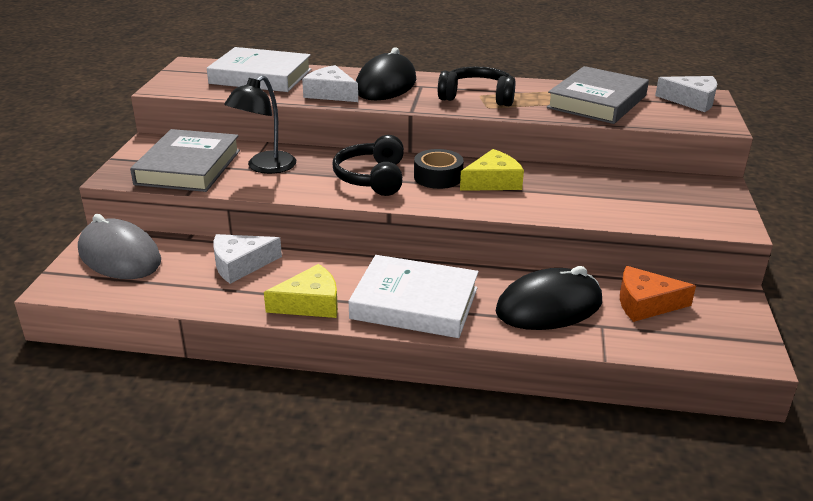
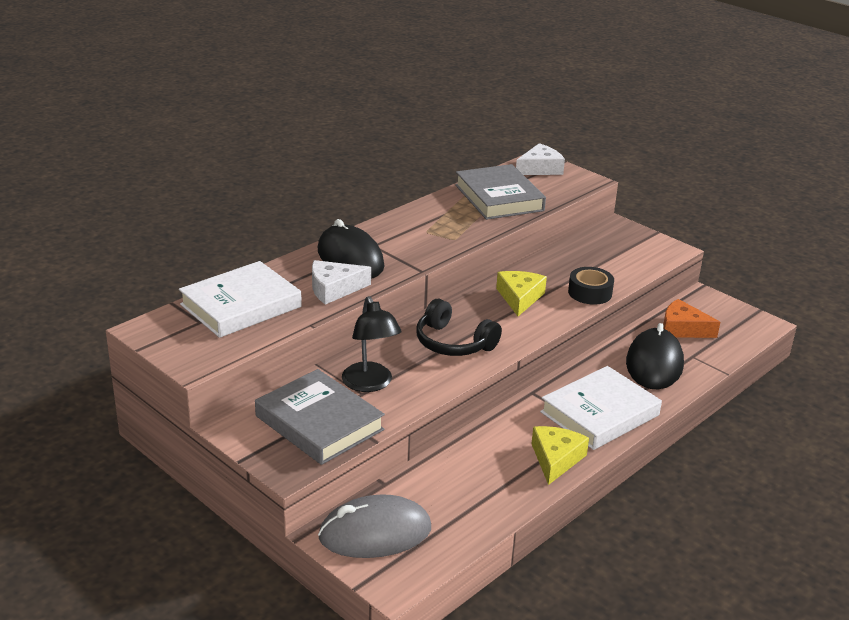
camera: 55 degrees left, 0 degrees up
white cheese [213,234,282,284] -> none
black tape [414,149,464,189] -> black tape moved to [568,267,614,305]
black headphones [438,66,516,106] -> none
orange cheese [620,266,696,322] -> orange cheese turned 75 degrees clockwise [663,299,720,338]

